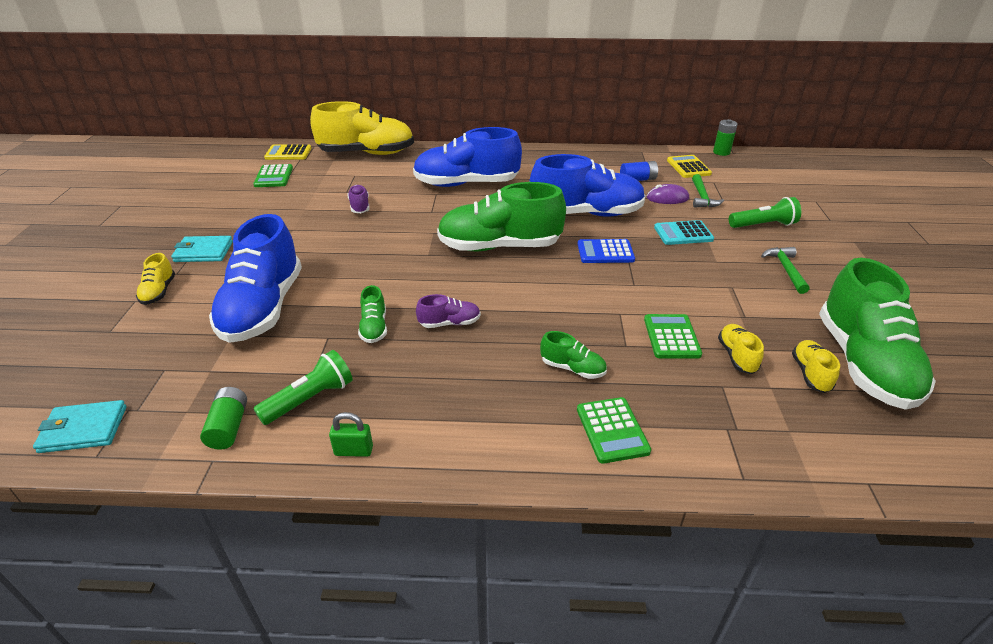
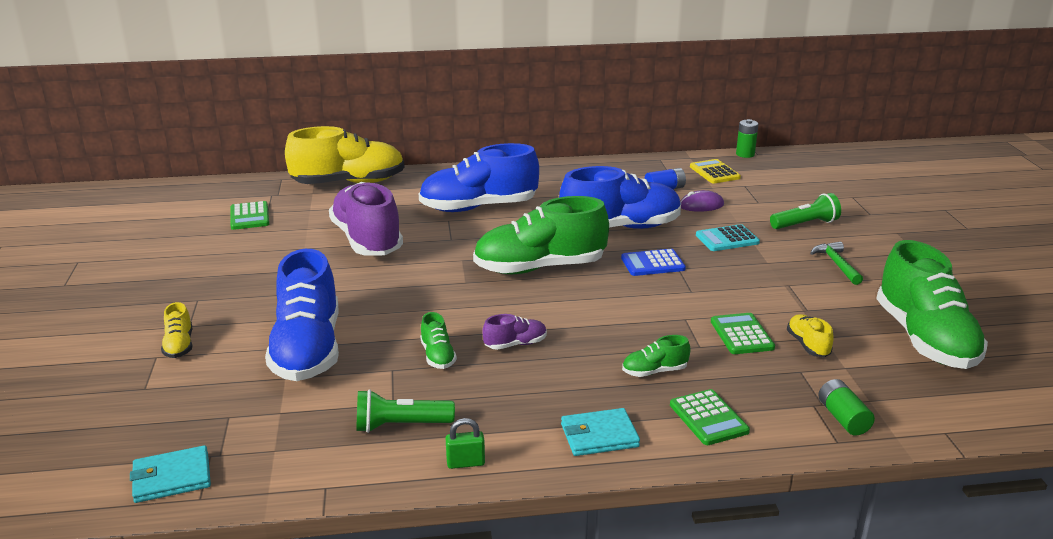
camera: 10 degrees left, 10 degrees down
turquoise wallet [171,236,233,262] -> turquoise wallet moved to [561,408,640,456]
green battery [200,387,247,450] -> green battery moved to [818,379,875,436]
green flashlight [253,350,353,425] -> green flashlight turned 135 degrees counterclockwise [357,389,455,433]
yellow calculator [264,144,311,160] -> none
purple shoe [347,185,370,213] -> purple shoe [329,182,403,255], size x2.33
green shoe [540,331,607,379] -> green shoe turned 150 degrees clockwise [622,335,691,377]
green hammer [692,174,724,208] -> none
yellow shoe [792,340,840,393] -> none

